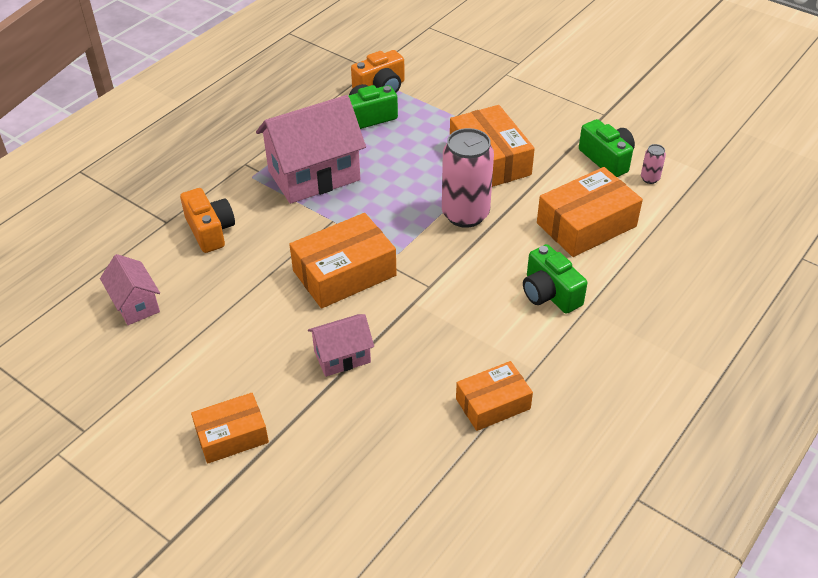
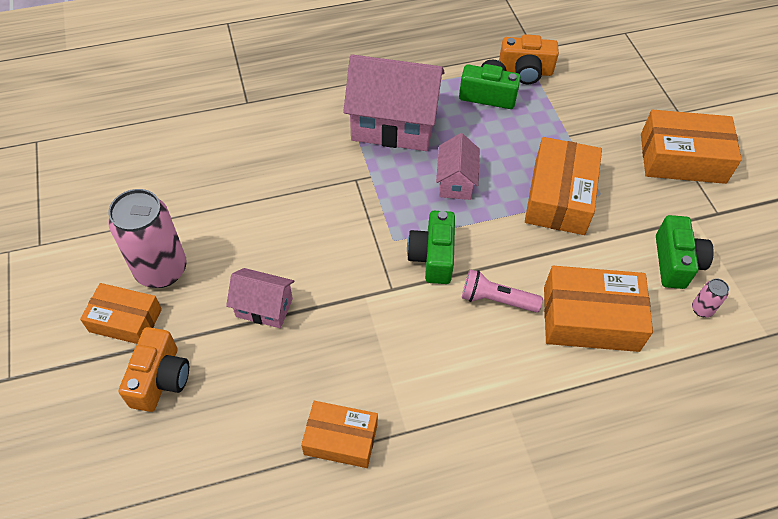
camera: 35 degrees right, 10 degrees up
pink house [100,254,160,325] -> pink house moved to [436,133,480,200]
orange camera [180,188,235,253] -> orange camera moved to [119,327,189,412]
orange box [289,213,397,309] -> orange box moved to [641,110,742,184]
pink can [442,128,494,228] -> pink can moved to [108,189,187,288]
green camera [523,244,587,314] -> green camera moved to [407,211,455,284]
none -> pink flashlight [462,269,543,313]

